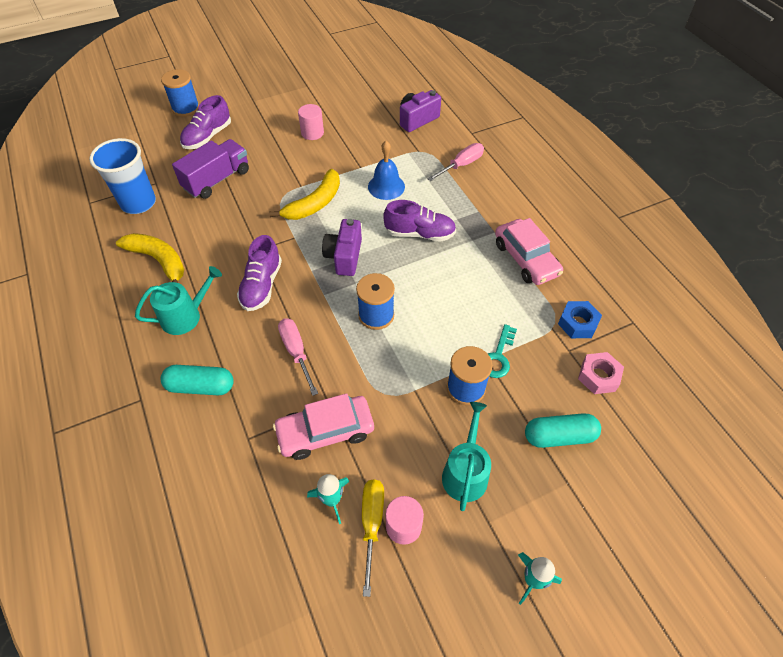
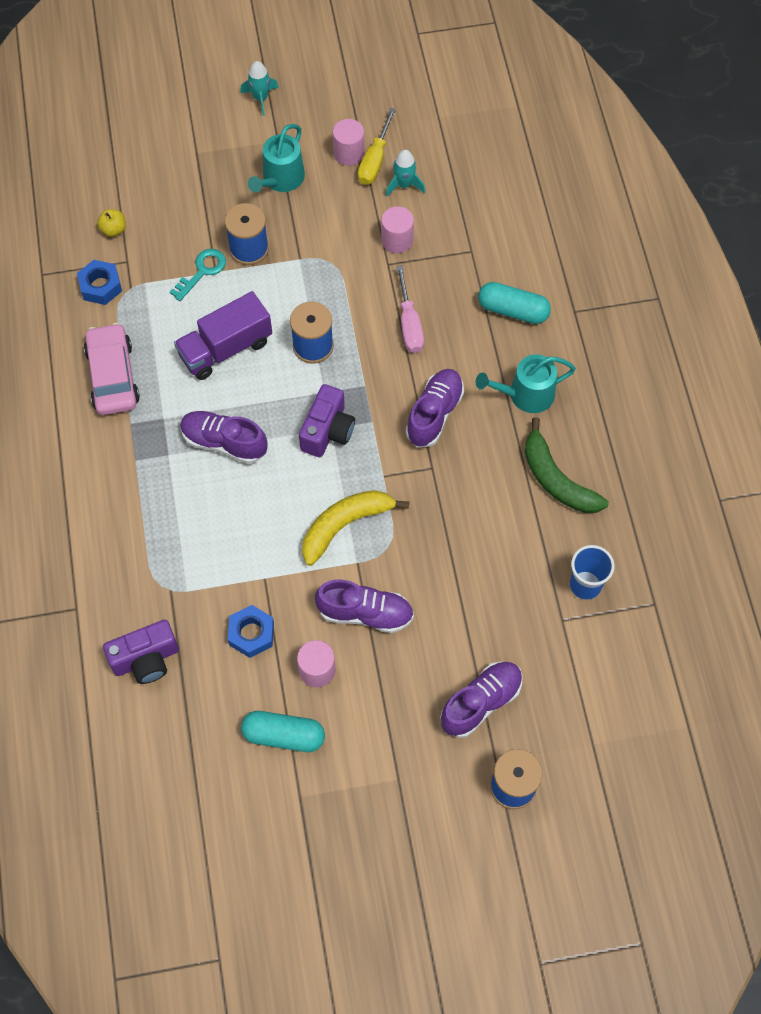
camera: 165 degrees left, 10 degrees up
blue cup [89,138,156,214] -> blue cup [570,545,615,600], size x0.65
yellow banana [116,233,184,283] -> green banana [525,417,609,513]
purple truck [172,139,249,199] -> purple truck moved to [174,291,272,380]
pink car [273,393,374,460] -> pink cylinder [381,206,414,253]
blue bell [368,141,405,200] -> none
pink screwdriver [427,143,484,181] -> none
turquoise capsule [525,413,601,448] -> turquoise capsule moved to [241,711,325,752]
pink nut [578,352,624,394] -> yellow apple [97,209,126,237]
none -> blue nut [228,605,274,658]
none -> purple shoe [315,579,414,633]

